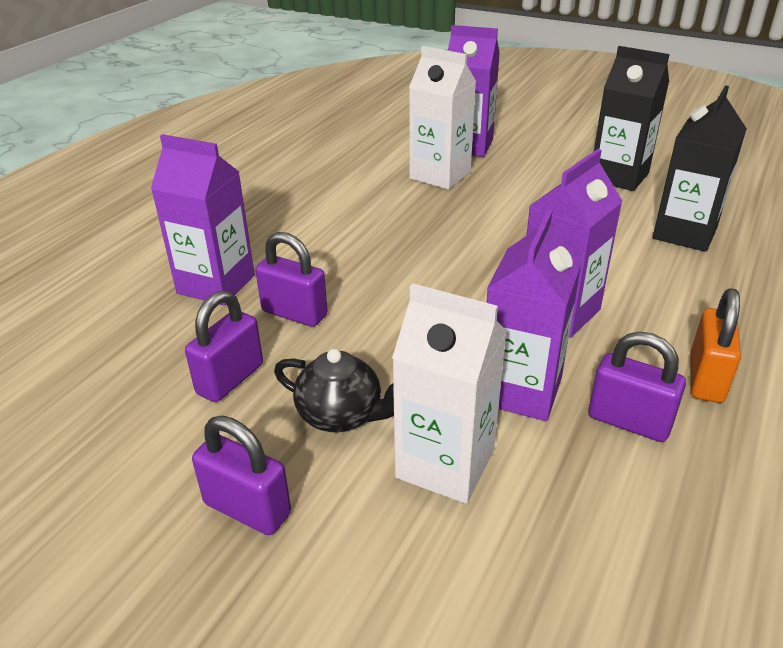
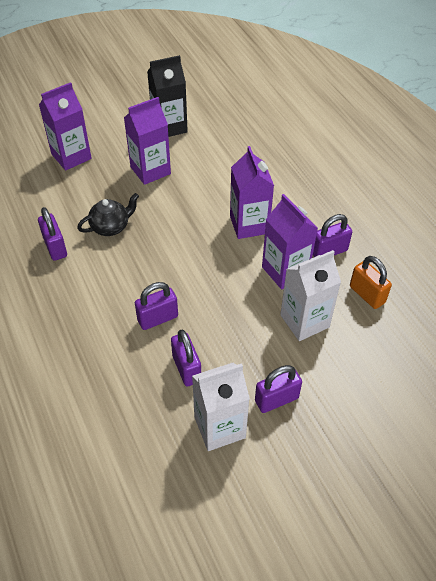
camera: 55 degrees left, 15 degrees up
purple carton [151,134,255,305] -> purple carton moved to [124,97,171,185]
black teapot [274,349,394,432] -> black teapot moved to [77,193,139,236]
white carton [409,46,476,190] -> white carton moved to [192,363,250,451]
black carton [653,85,747,252] -> none
orange padlock [690,288,741,403] -> orange padlock moved to [350,256,392,309]
none -> purple padlock [38,207,67,261]

